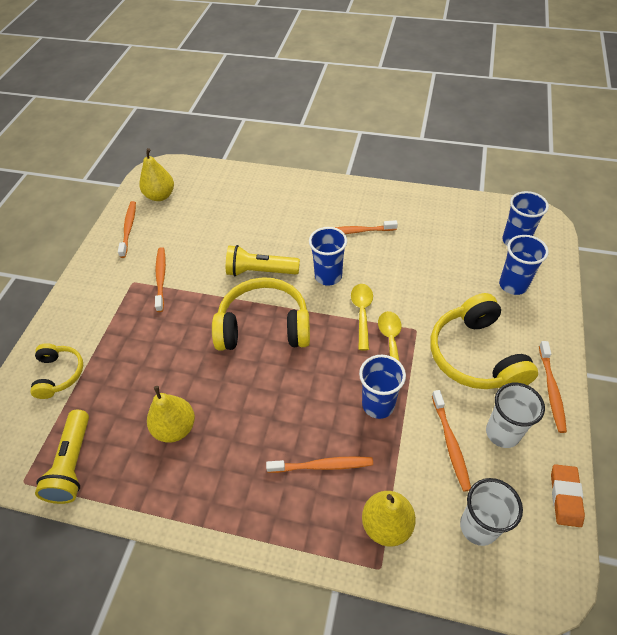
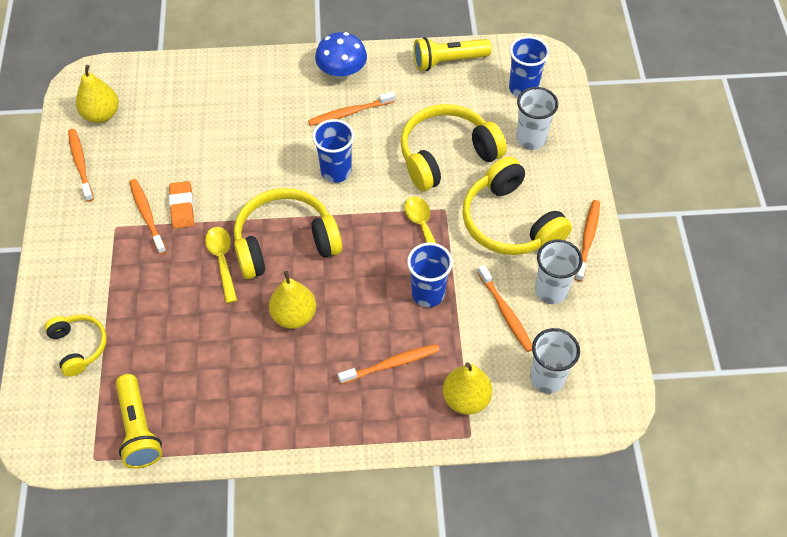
camera: 20 degrees left, 5 degrees up
yellow pear [147,386,195,443] -> yellow pear moved to [269,271,316,329]
yellow flashlight [226,245,300,277] -> yellow flashlight moved to [413,37,492,71]
yellow spoon [351,284,373,350] -> yellow spoon moved to [205,227,237,303]
blue cup [499,235,549,295] -> white cup [516,87,558,150]
orange toothbrush [539,341,567,433] -> orange toothbrush turned 150 degrees counterclockwise [575,200,600,282]
orange eraser [551,464,585,527] -> orange eraser moved to [169,181,194,229]
none -> blue mushroom [315,32,367,79]
none -> yellow headphones [400,104,507,191]

